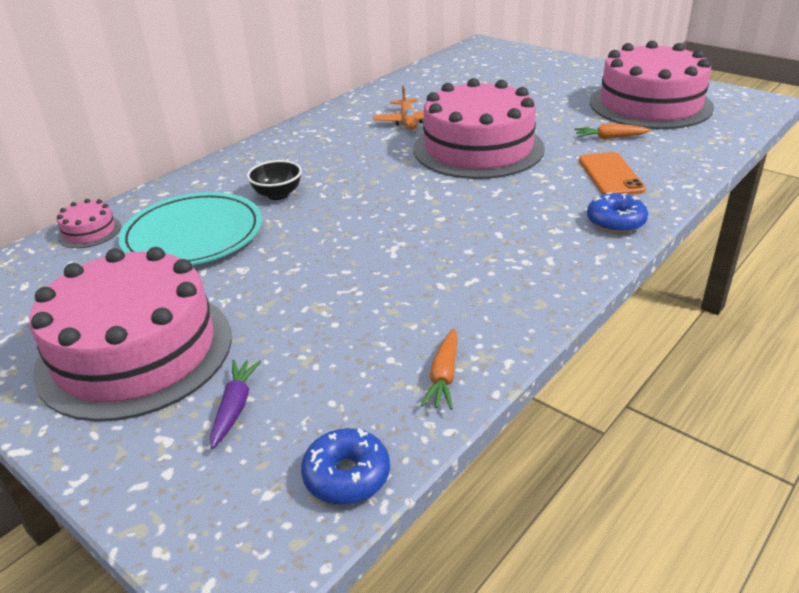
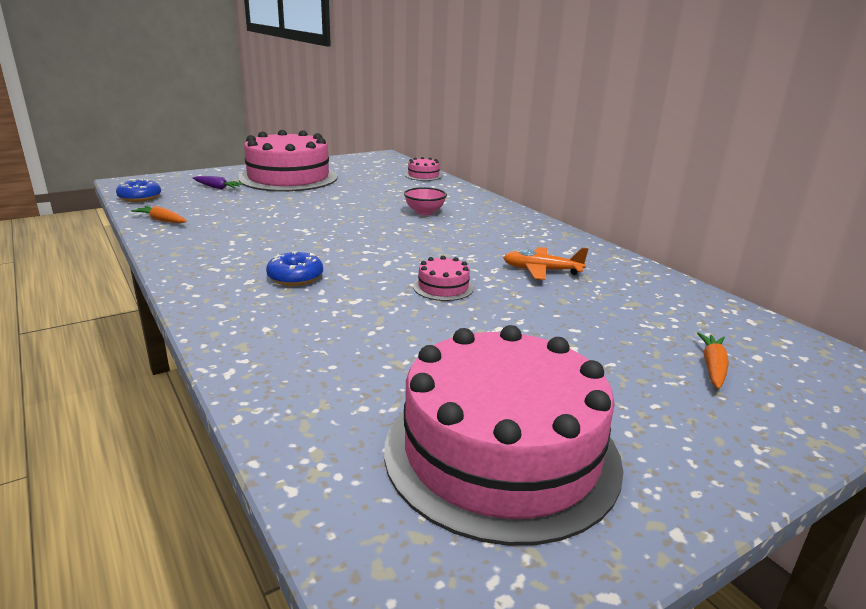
camera: 105 degrees right, 10 degrees down
turquoise plate [119,192,262,265] -> none
black bowl [247,160,302,200] -> pink bowl [404,187,447,215]
pink cake [414,78,545,179] -> pink cake [413,256,474,301], size x0.40
orange carrot [574,123,651,139] -> orange carrot moved to [697,332,729,389]
orange phone [579,152,646,195] -> none
blue donut [587,192,648,233] -> blue donut moved to [266,251,323,286]

